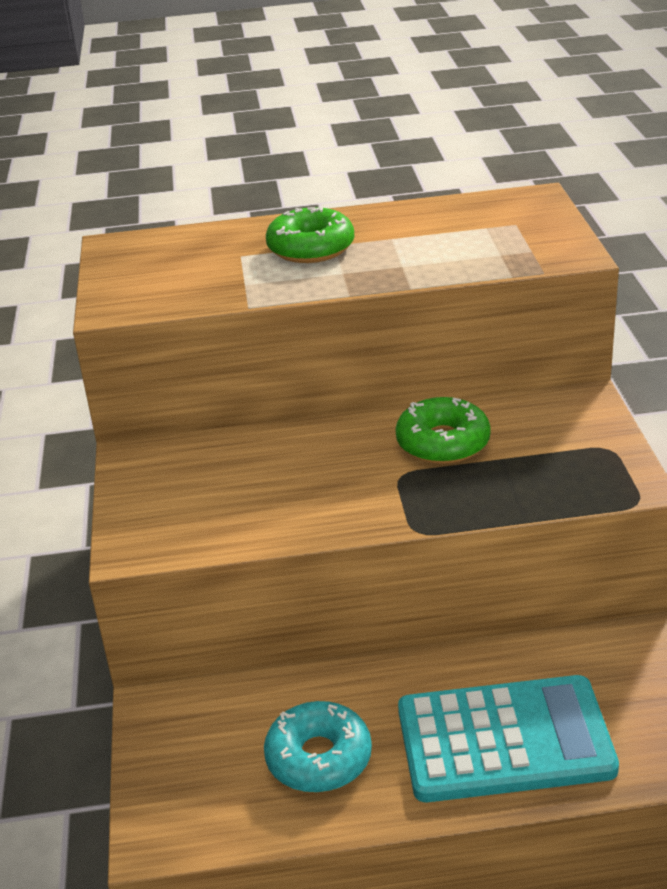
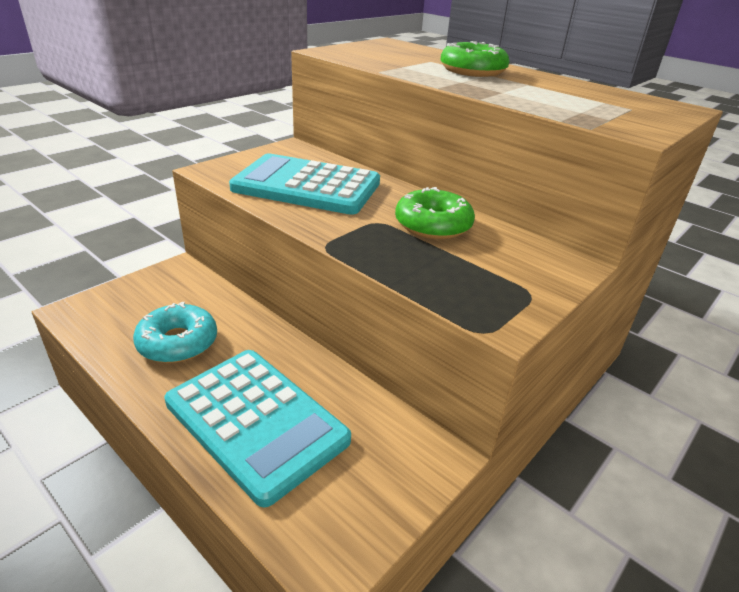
camera: 45 degrees right, 0 degrees up
none -> turquoise calculator [229,154,380,215]

